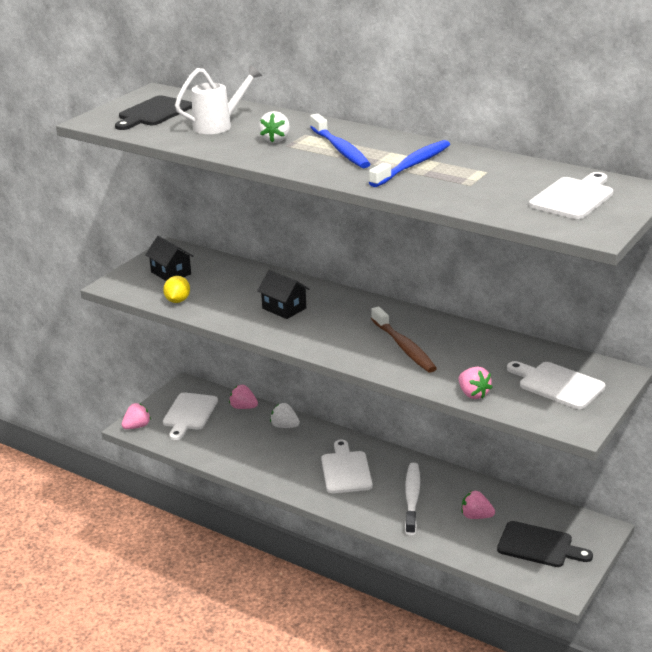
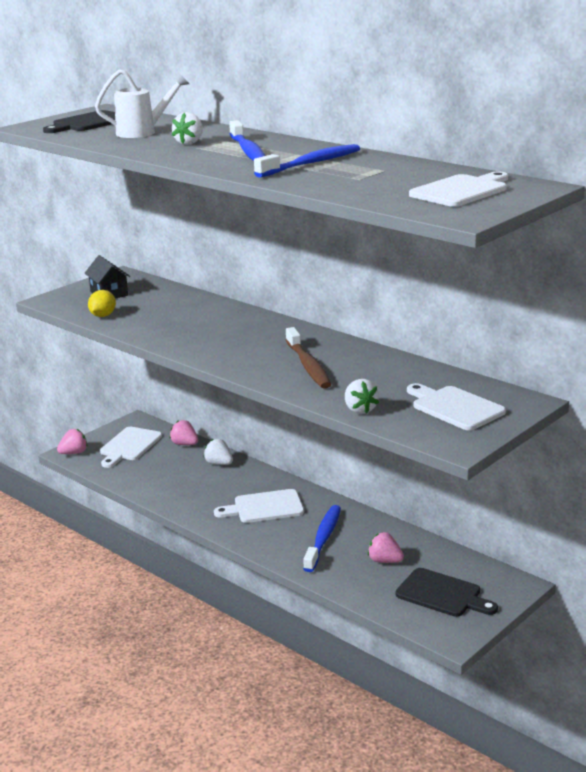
camera: 10 degrees right, 5 degrees down
black house [257,270,309,319] -> none
white cutting board [321,440,373,493] -> white cutting board turned 105 degrees counterclockwise [214,489,304,523]
white toothbrush [405,463,420,535] -> blue toothbrush [303,505,341,572]
pink strawberry [459,367,492,399] -> white strawberry [345,379,379,414]

